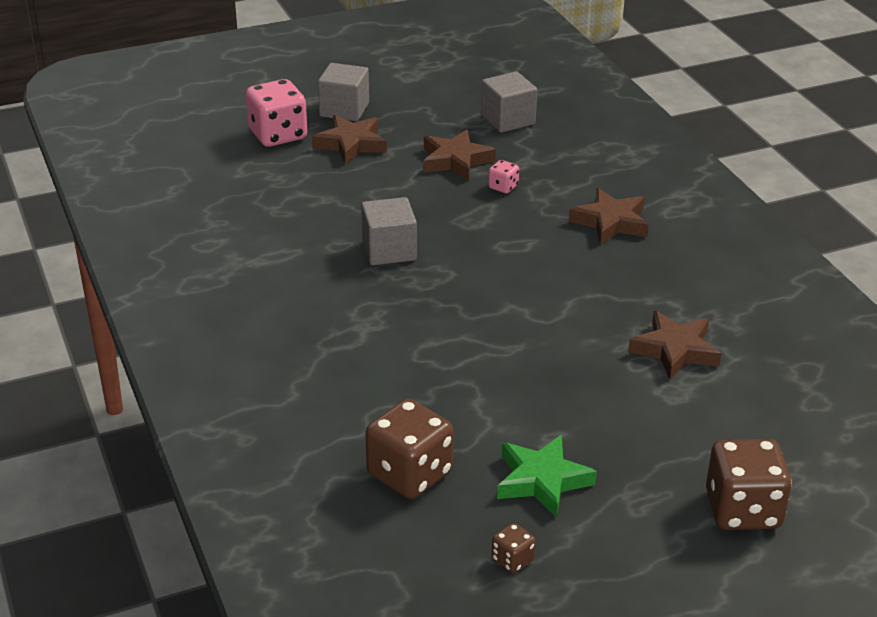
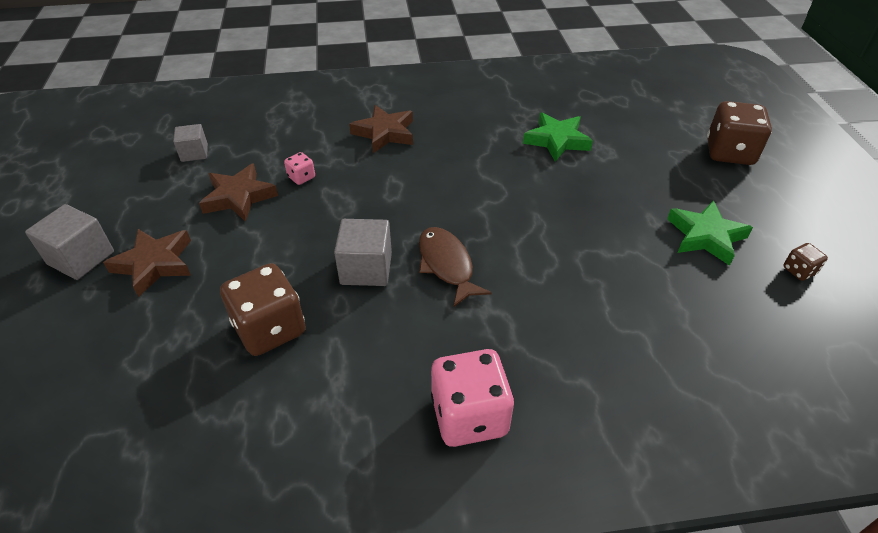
camera: 75 degrees left, 10 degrees up
pink dice [246,79,307,147] -> pink dice moved to [431,349,514,447]
brown dice [365,399,454,499] -> brown dice moved to [220,263,306,356]
grey cube [481,71,537,133] -> grey cube [173,124,208,162], size x0.65
brown star [628,311,722,379] -> green star [523,112,593,162]
none -> brown fish [419,227,492,307]

